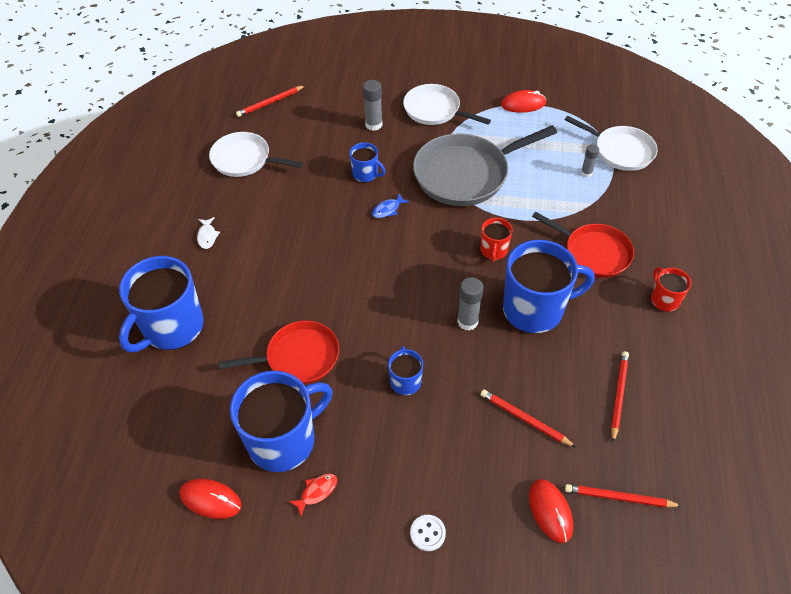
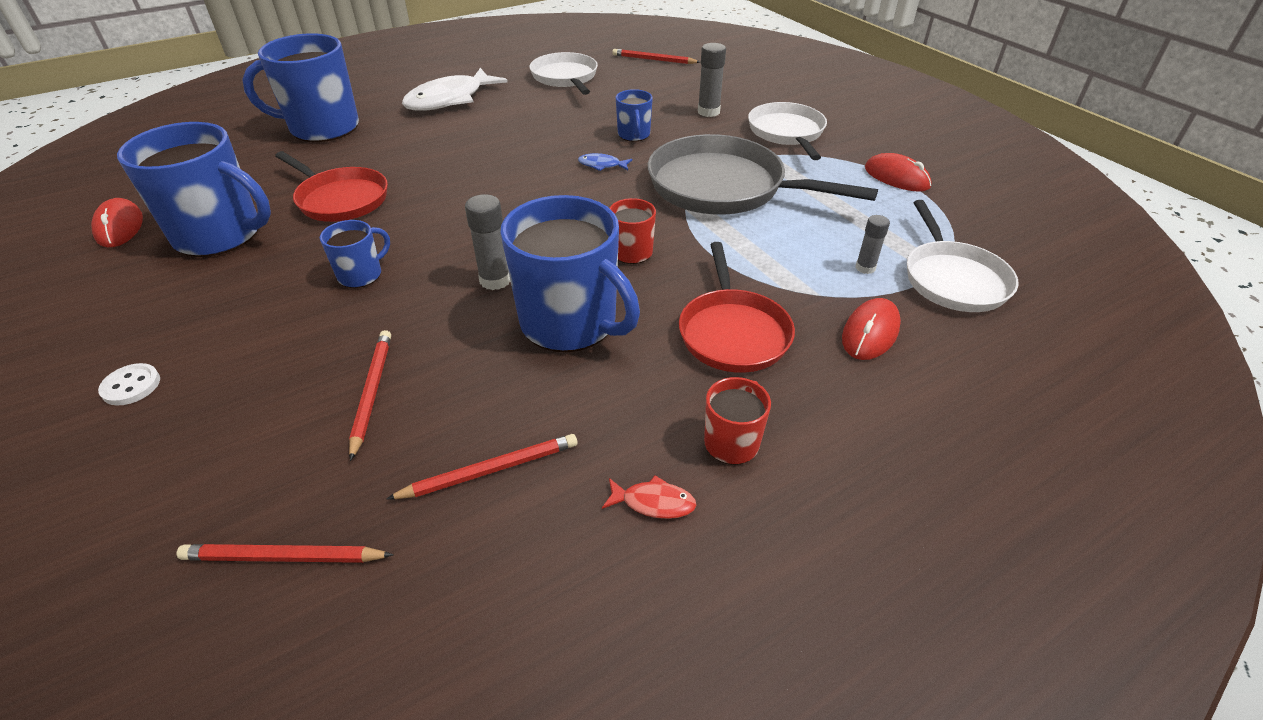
camera: 50 degrees right, 10 degrees down
white fish [197,217,220,249] -> white fish [402,68,508,111], size x2.36
red fish [288,473,337,516] -> red fish moved to [602,475,696,519]
red mouse [529,479,573,543] -> red mouse moved to [842,298,901,360]
red pencil [565,484,682,508] -> red pencil turned 60 degrees counterclockwise [177,544,394,563]

